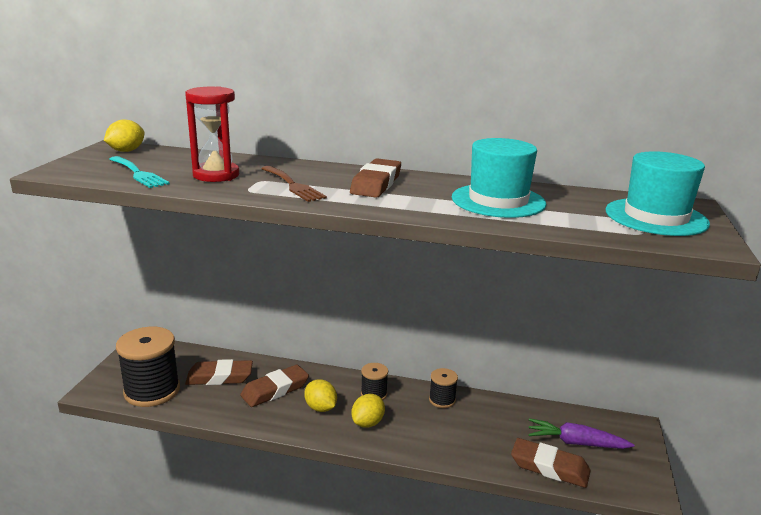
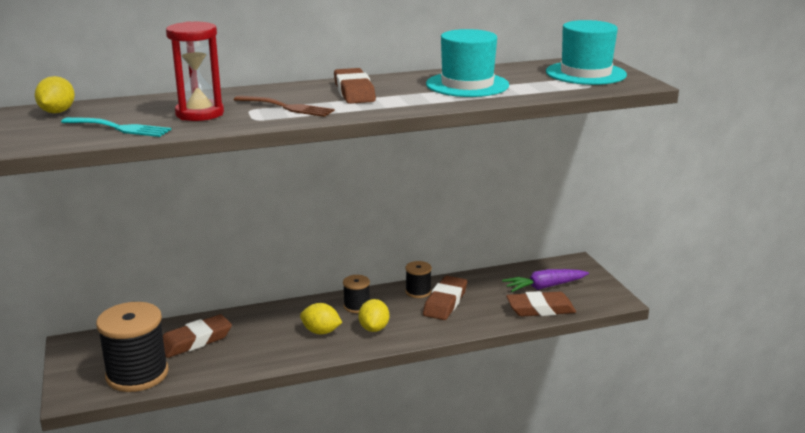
camera: 30 degrees left, 0 degrees up
brown eraser [240,365,309,407] -> brown eraser moved to [423,276,467,320]

